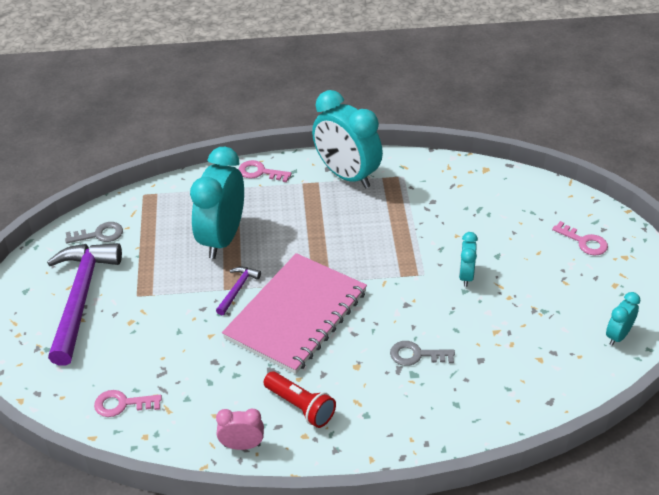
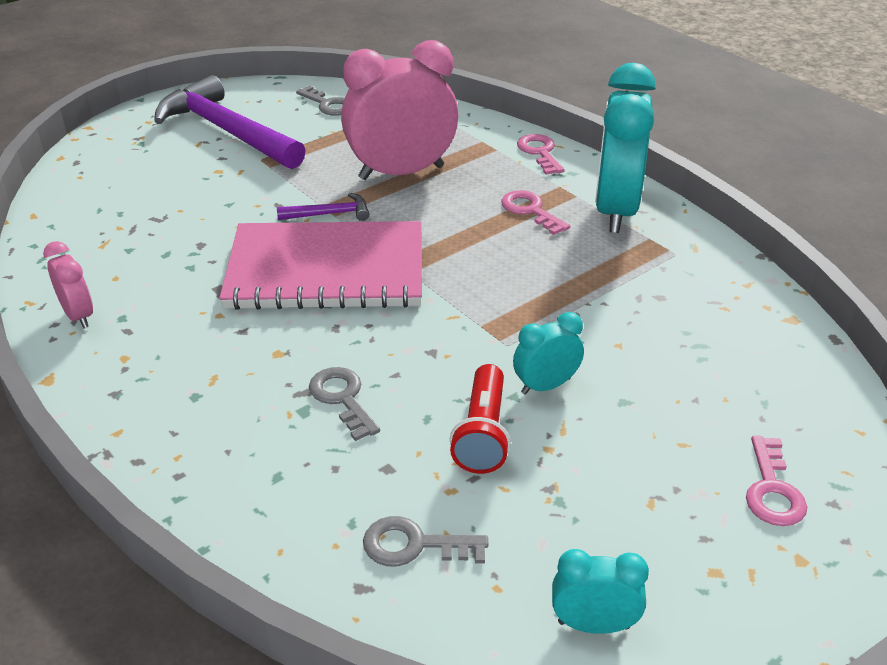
camera: 55 degrees right, 5 degrees down
purple hammer [47,243,122,366] -> purple hammer turned 105 degrees counterclockwise [154,75,306,169]
pink key [94,390,162,417] -> pink key moved to [501,190,570,235]
turquoise clock [190,147,244,259] -> pink clock [341,40,459,180]
red flashlight [264,371,336,428] -> red flashlight moved to [450,364,511,474]
none -> grey key [363,516,488,566]

